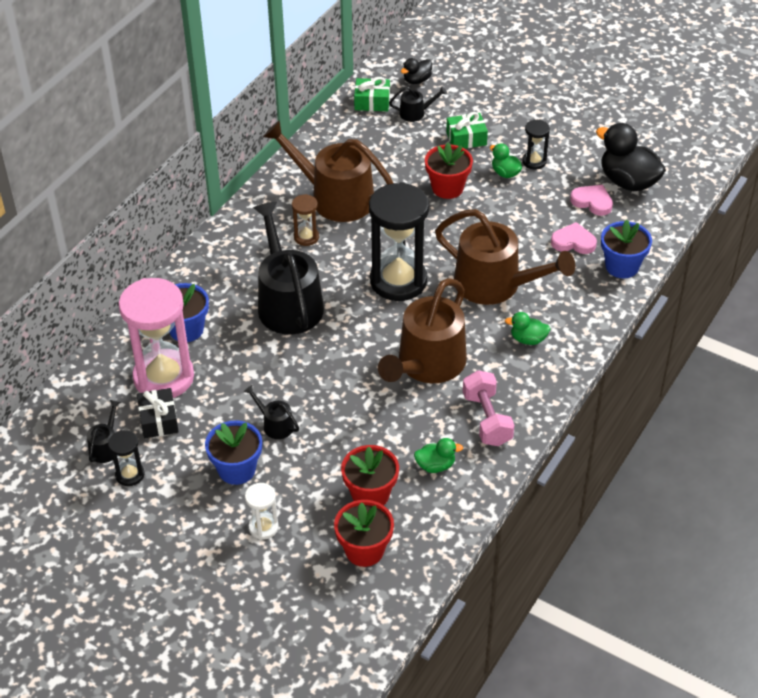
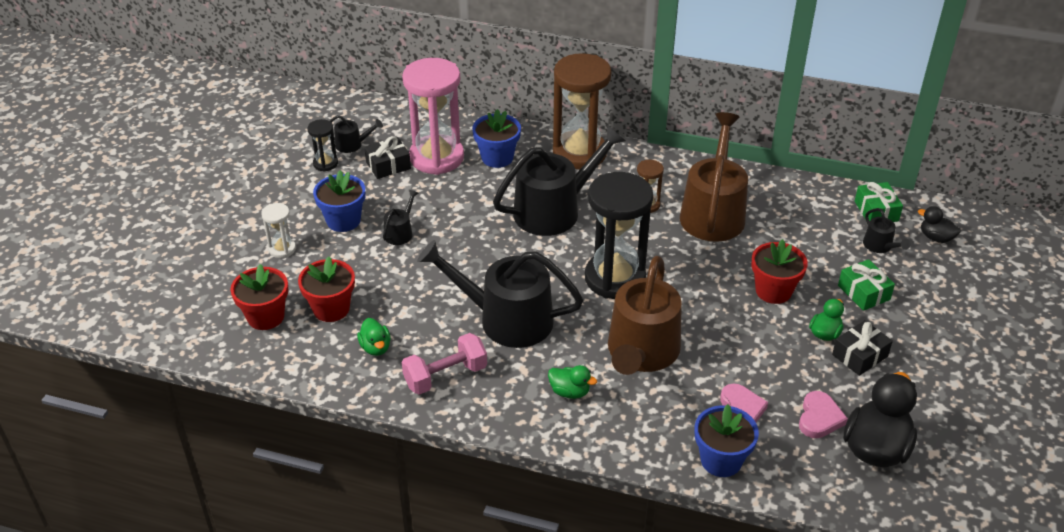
camera: 75 degrees right, 5 degrees down
brown watering can [378,278,467,383] -> black watering can [417,240,583,348]
green duck [505,312,550,345] -> green duck turned 120 degrees clockwise [548,365,597,399]
black hourglass [523,120,550,170] -> black gift [832,320,893,376]
none -> brown hourglass [553,53,611,170]

